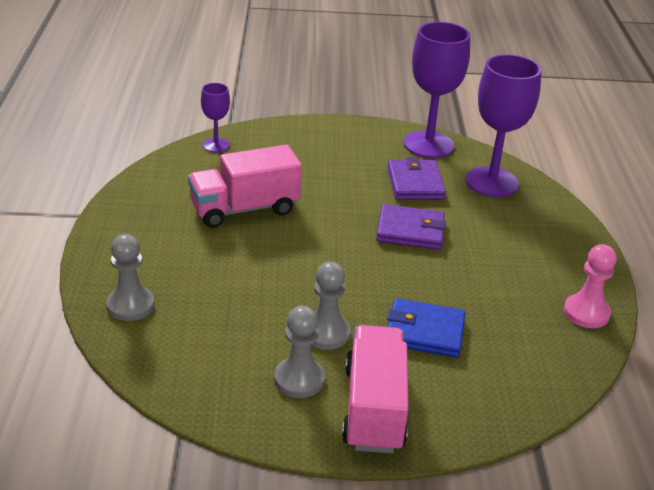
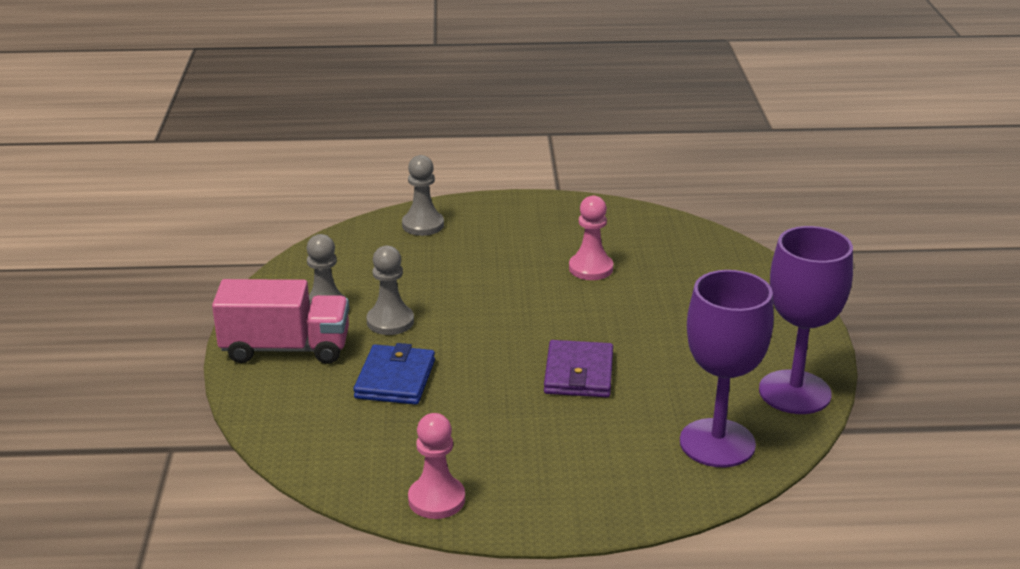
camera: 90 degrees right, 5 degrees down
pink truck [188,145,302,228] -> pink pawn [569,196,613,280]
purple goblet [201,83,230,152] -> none
purple wallet [387,157,446,200] -> none

